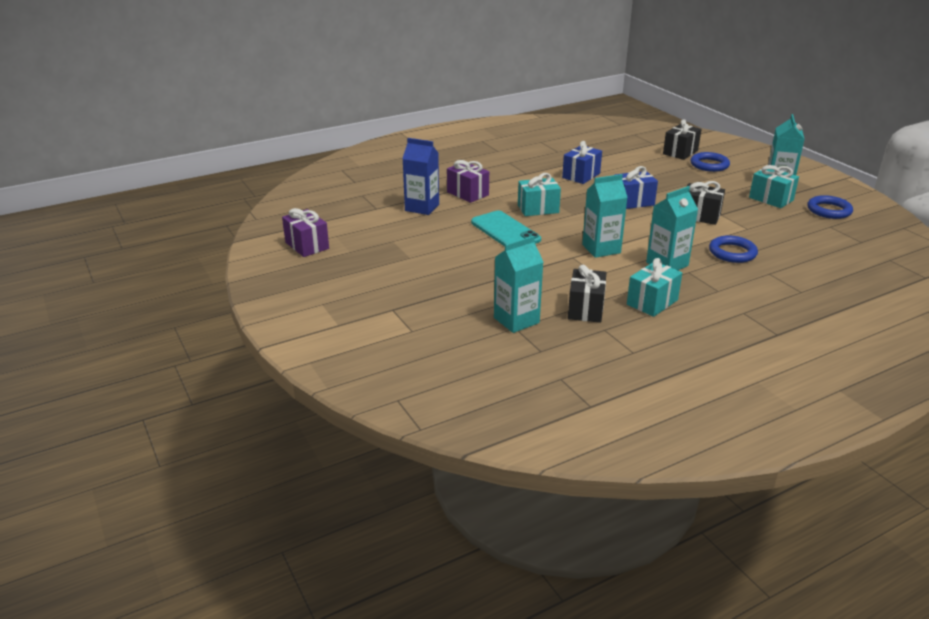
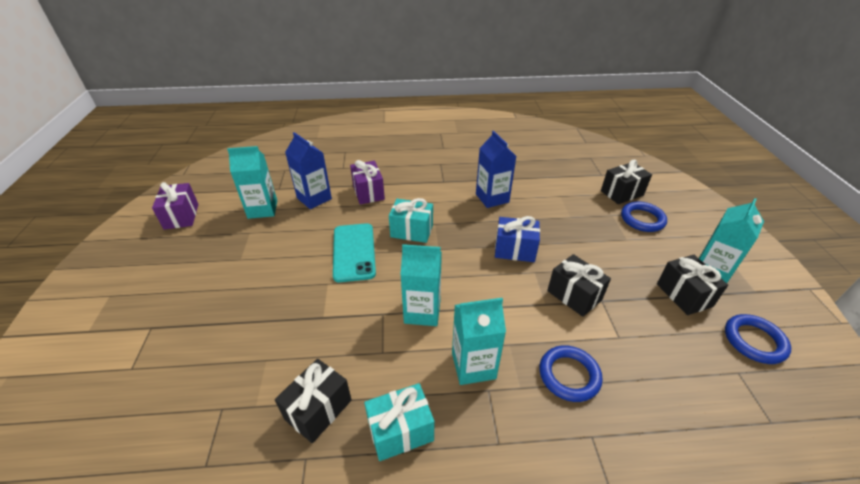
camera: 25 degrees right, 10 degrees up
turquoise carton [494,236,543,333] -> turquoise carton moved to [227,146,277,219]
blue gift [562,141,602,184] -> blue carton [476,131,516,208]
turquoise gift [749,165,799,208] -> black gift [657,255,728,315]

